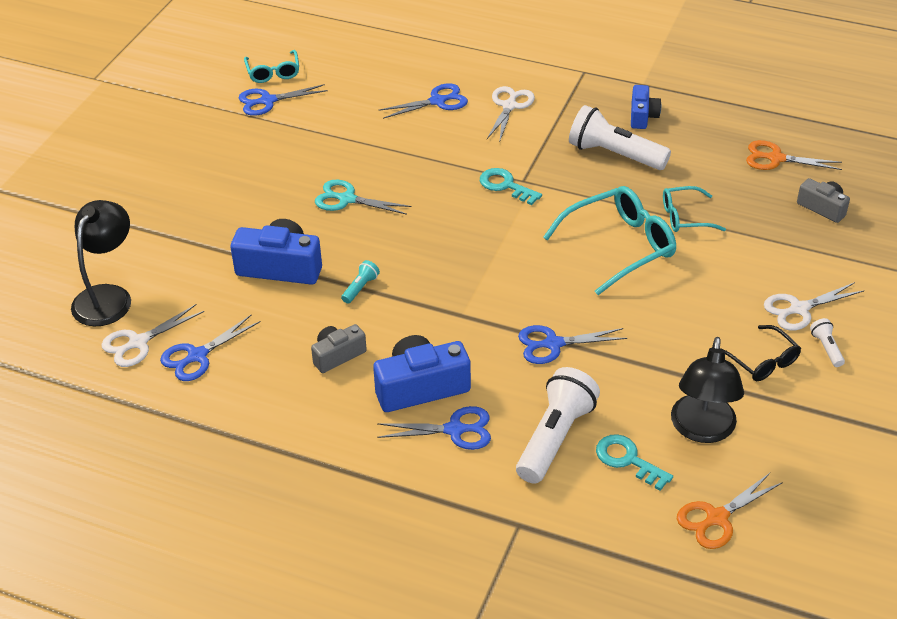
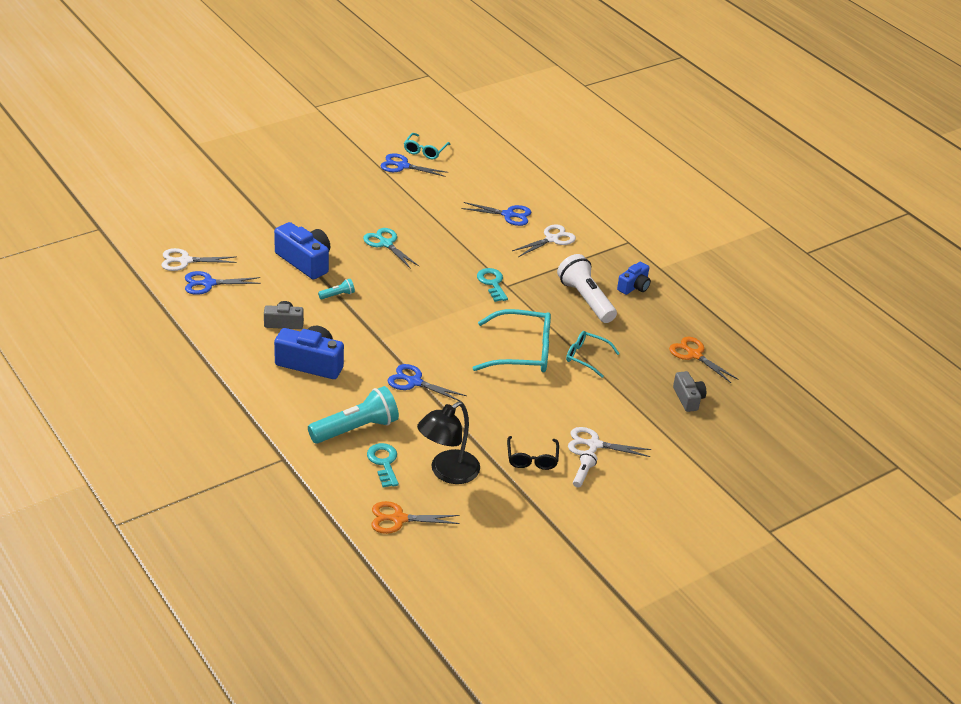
camera: 30 degrees right, 5 degrees down
black lamp [71,200,131,326] -> none
blue scissors [377,406,491,450] -> none
white flashlight [516,367,600,484] -> turquoise flashlight [308,386,399,444]

